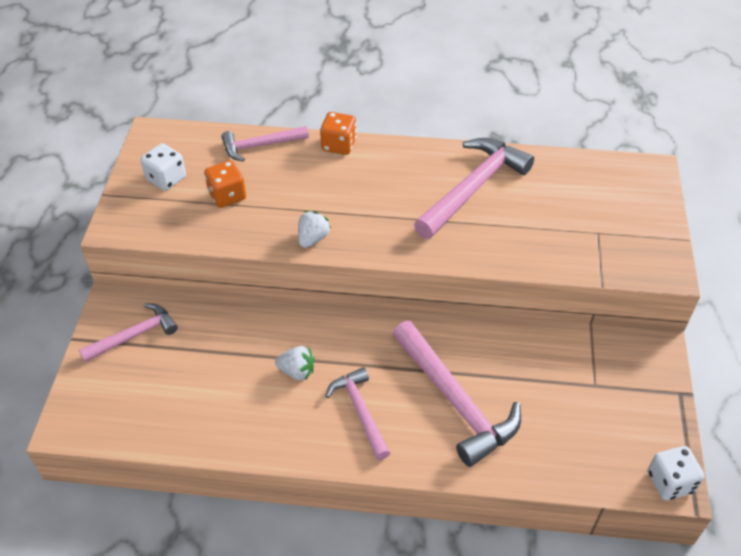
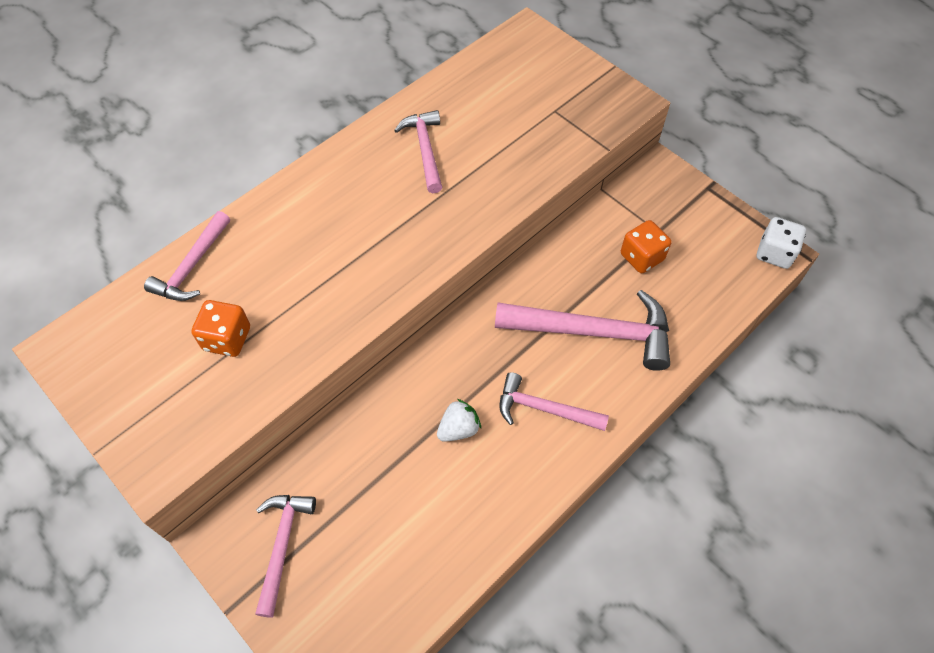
camera: 50 degrees left, 10 degrees up
white dice [141,143,186,191] -> none
white strawberry [298,211,331,248] -> none
orange dice [320,112,357,155] -> orange dice moved to [621,220,671,273]
pink hammer [414,138,534,239] -> pink hammer [394,110,442,193], size x0.60

